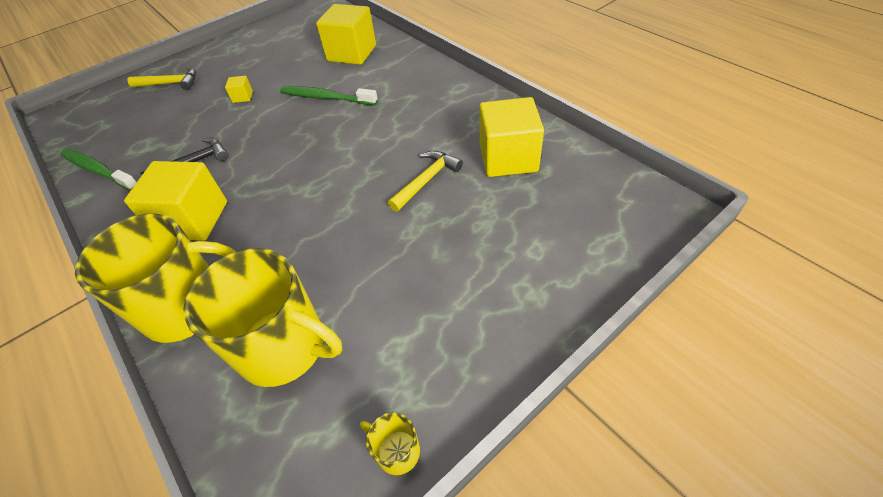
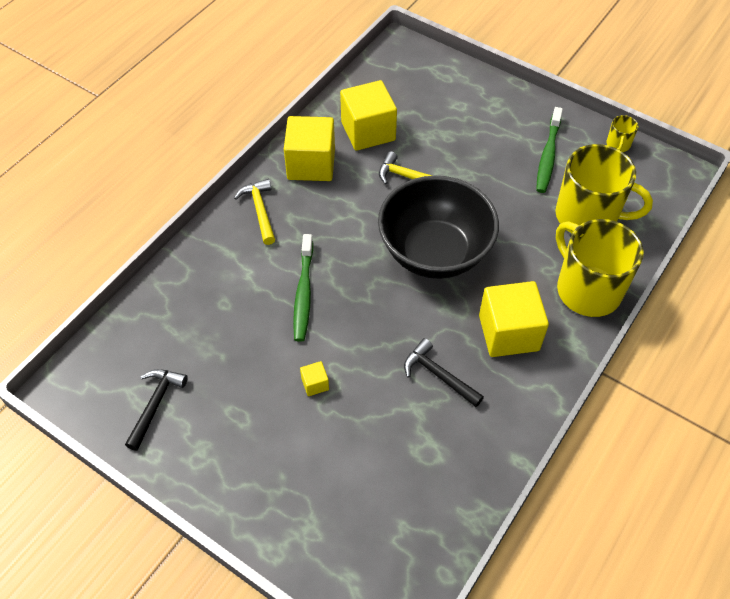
camera: 110 degrees left, 5 degrees up
green toothbrush [61,149,137,191] -> green toothbrush moved to [536,107,563,193]
yellow hammer [128,67,196,90] -> yellow hammer moved to [234,179,275,245]
yellow mug [183,248,342,387] -> yellow mug turned 105 degrees clockwise [556,144,653,233]
yellow cube [316,4,376,65] -> yellow cube moved to [284,116,335,181]
none -> black hammer [125,369,188,451]
none -> black bowl [378,176,499,279]

